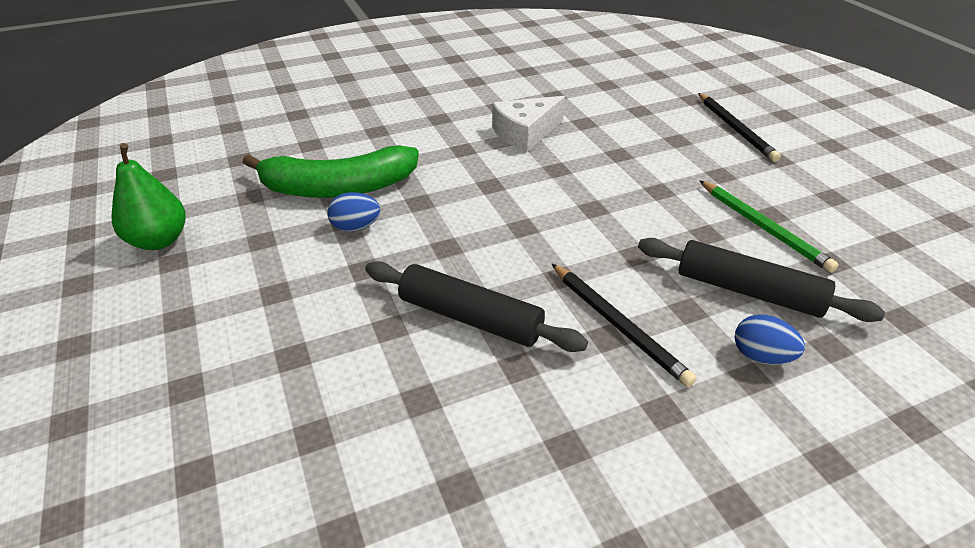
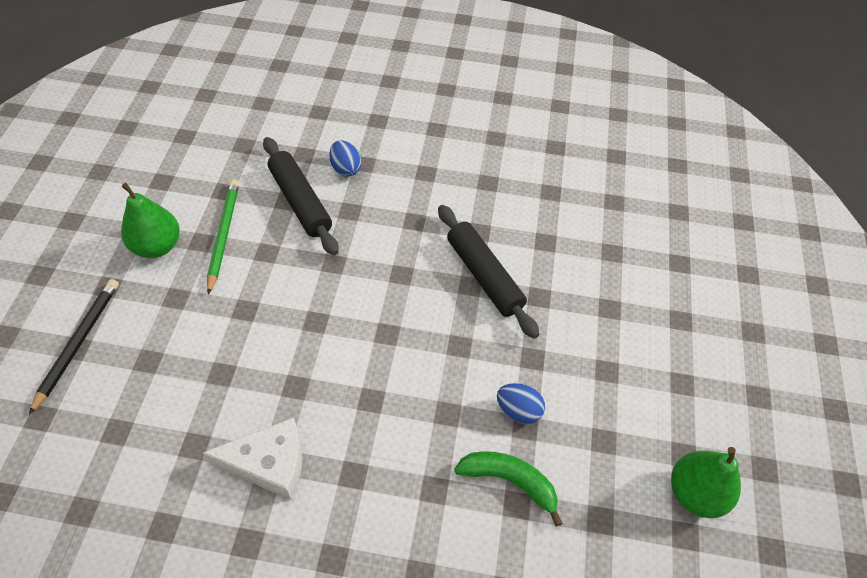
camera: 150 degrees left, 15 degrees up
green banana [243,145,419,198] -> green banana [454,451,563,527], size x0.60
black pencil [552,264,697,387] -> none
none -> green pear [121,183,180,258]

